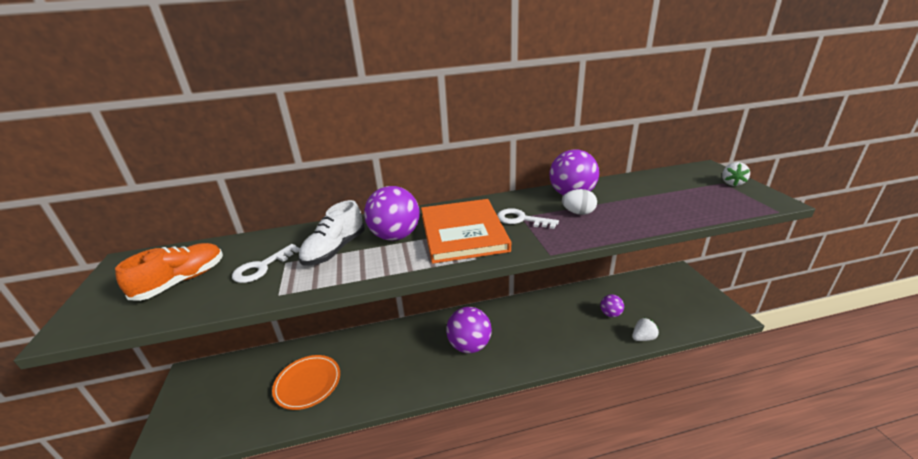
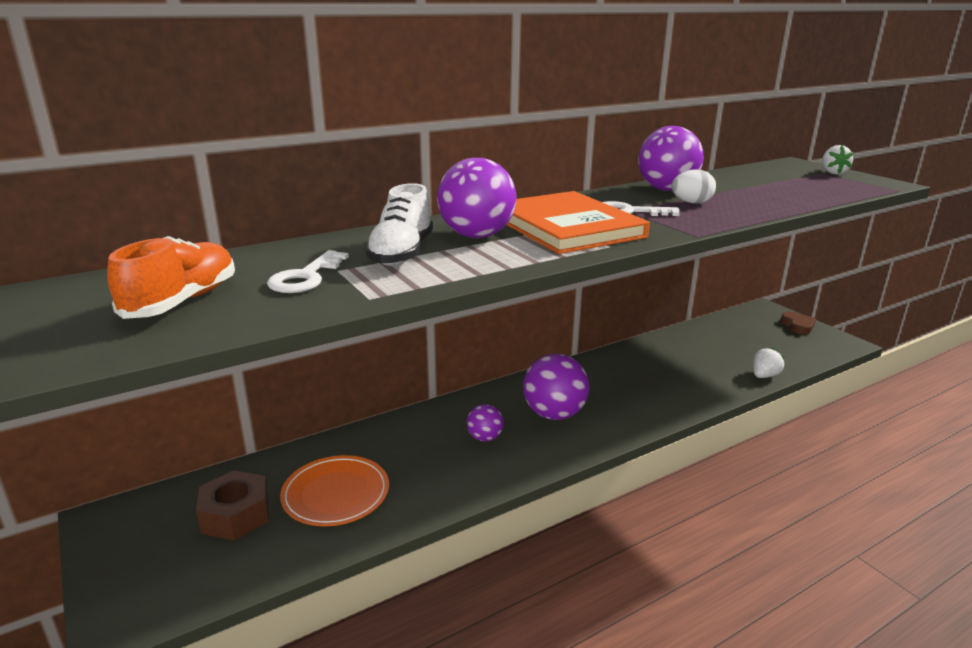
camera: 20 degrees left, 5 degrees down
purple ball [600,294,624,317] -> purple ball moved to [467,404,504,441]
none -> brown nut [196,470,269,541]
none -> brown heart [781,312,816,335]

